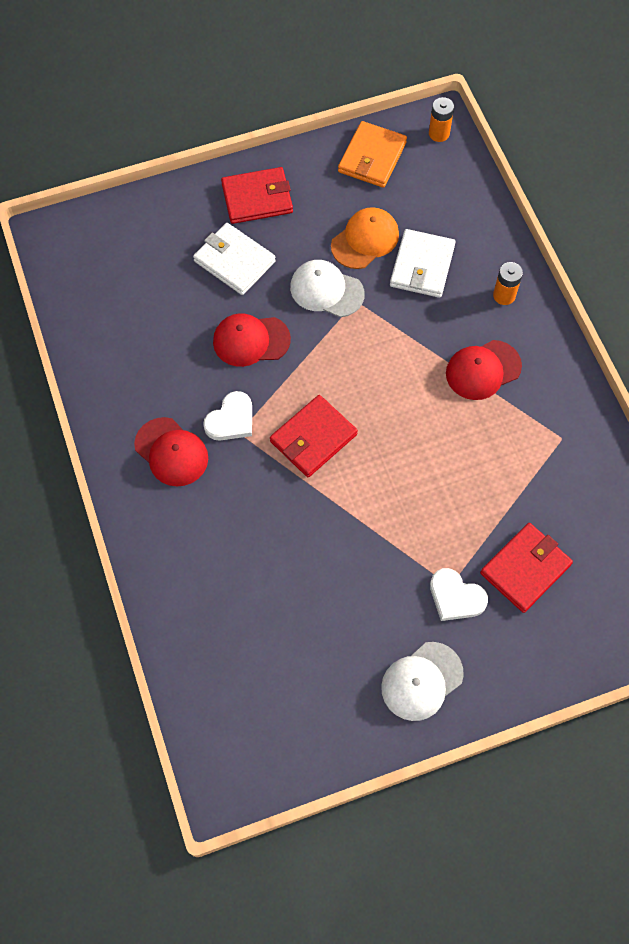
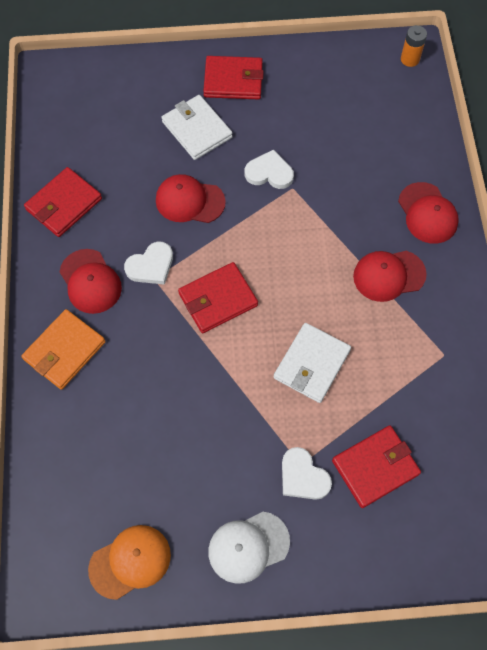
camera: 15 degrees right, 0 degrees up
white cap [290,260,365,317] -> white heart [245,149,294,189]
orange cap [331,207,399,269] -> orange cap moved to [88,525,171,600]
orange wallet [338,121,407,188] -> orange wallet moved to [22,309,106,390]
white wallet [390,229,455,298] -> white wallet moved to [274,323,351,403]
orange battery [493,262,523,305] -> red cap [398,182,459,244]
none -> red wallet [24,167,102,237]

